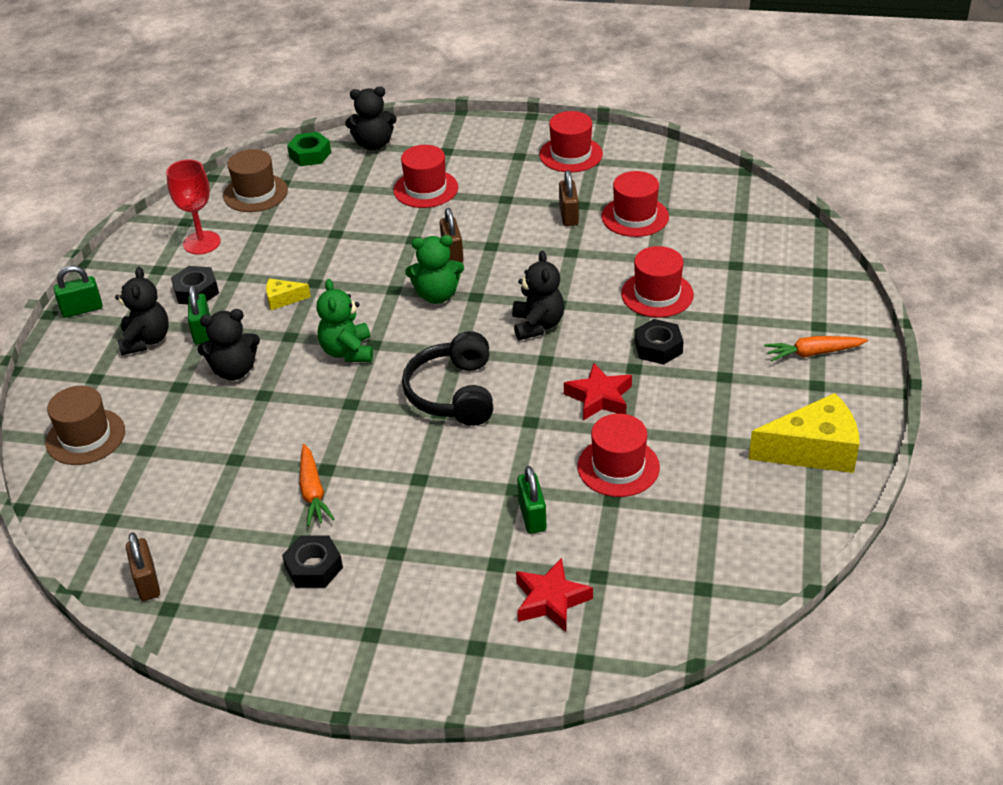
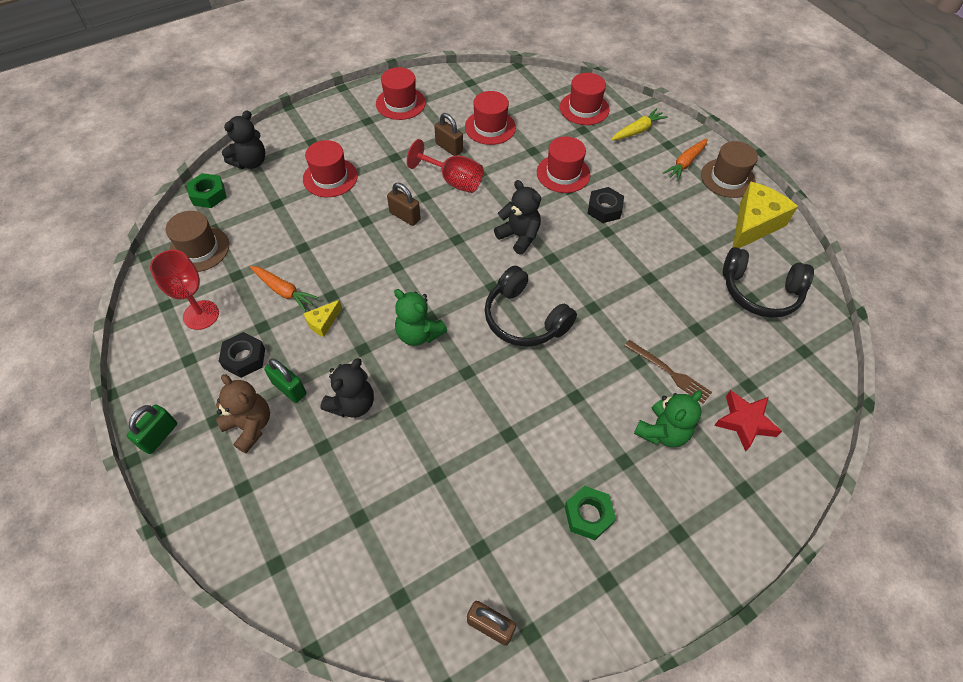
camera: 45 degrees left, 15 degrees up
brown hat [46,386,125,465] -> brown hat moved to [701,141,758,198]
black teddy bear [115,267,169,355] -> brown teddy bear [216,374,270,453]
black nut [282,536,343,588] -> green nut [565,486,616,540]
orange carrot [300,444,335,526] -> orange carrot moved to [250,266,319,312]
green teddy bear [405,235,464,304] -> green teddy bear moved to [634,390,702,447]
green padlock [517,466,546,534] -> brown fork [624,340,712,404]
red star [564,363,632,421] -> none
red hat [578,414,660,497] -> red hat moved to [560,73,609,125]
none -> red goblet [407,139,483,193]
none -> yellow carrot [611,108,668,140]
none -> black headphones [723,247,814,318]

